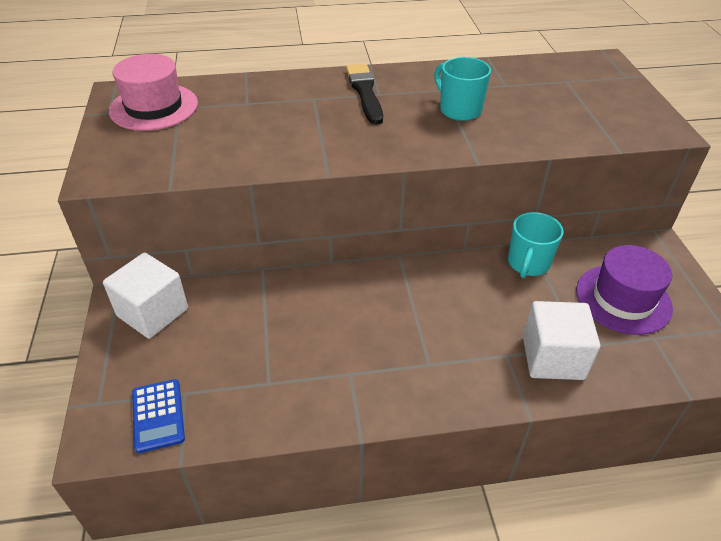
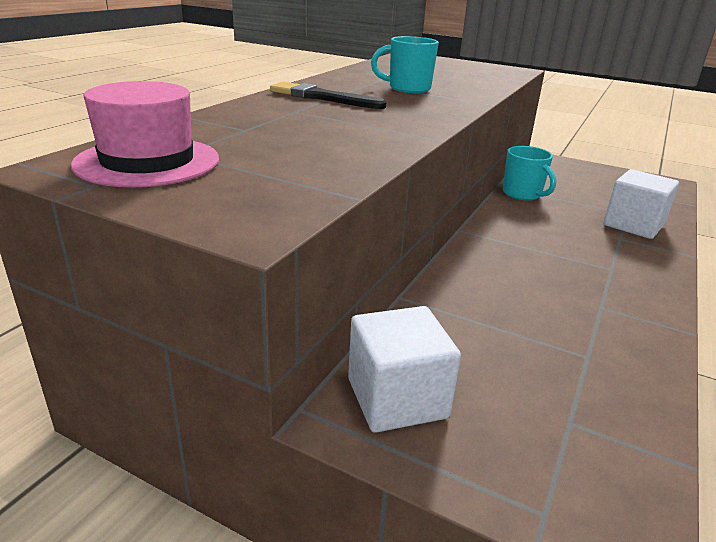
camera: 55 degrees left, 15 degrees down
blue calculator [132,379,185,453] -> none
purple hat [576,245,673,335] -> none

